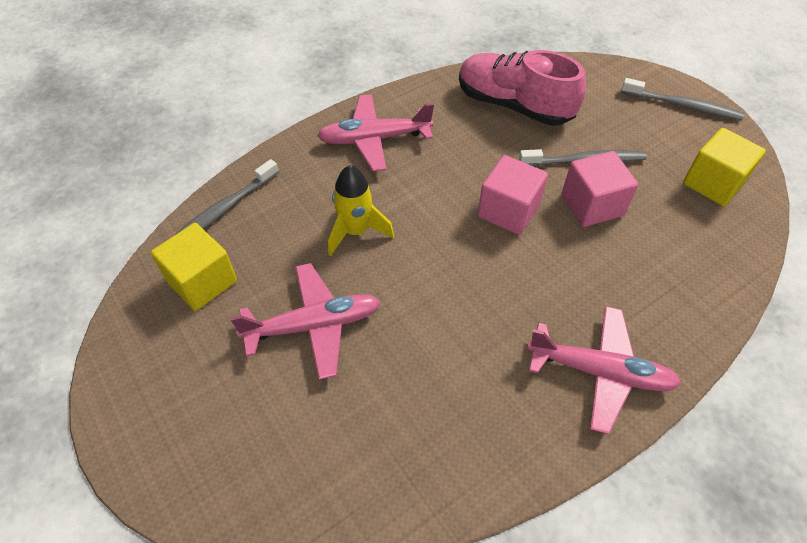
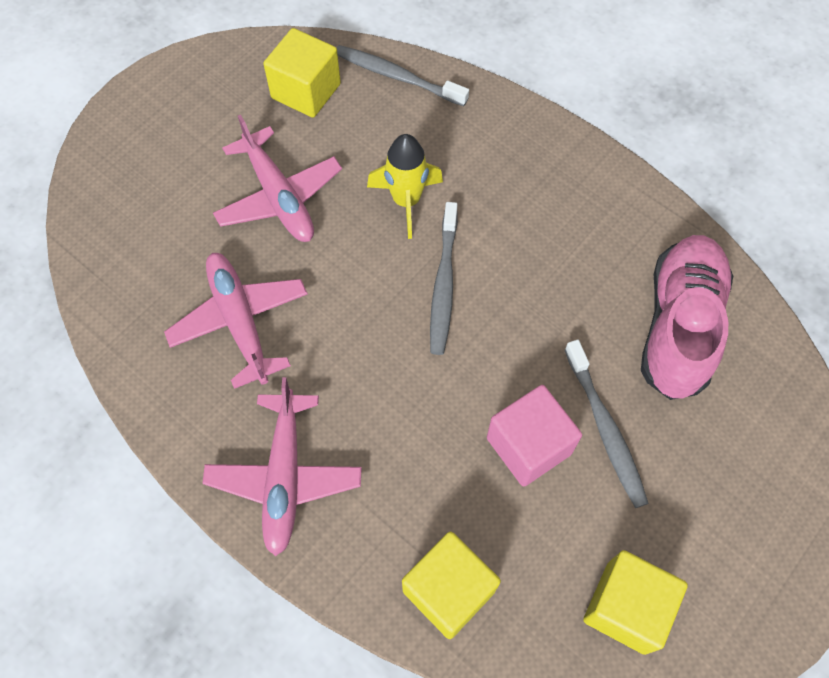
camera: 75 degrees right, 10 degrees up
pink plane [317,94,434,171] -> pink plane moved to [164,253,308,389]
pink cube [478,155,548,235] -> none
grey toothbrush [621,78,744,120] -> grey toothbrush moved to [430,202,458,355]
none -> yellow cube [402,532,501,639]

